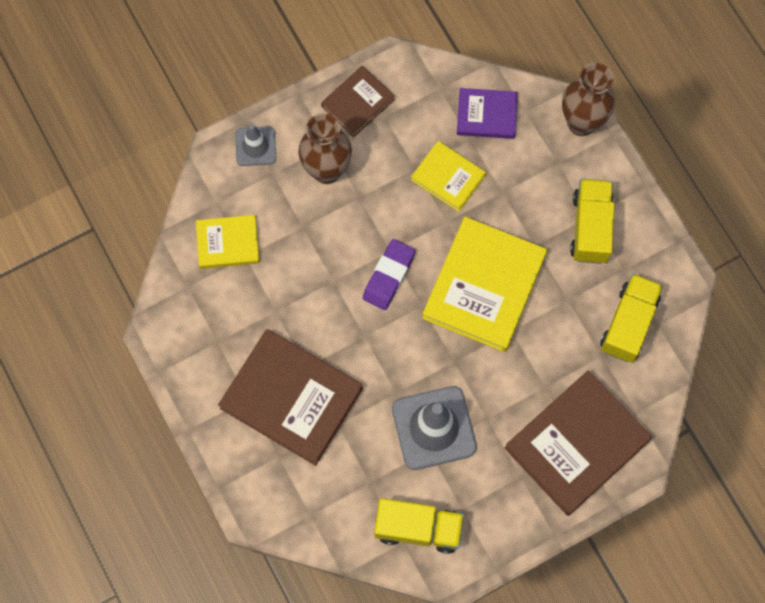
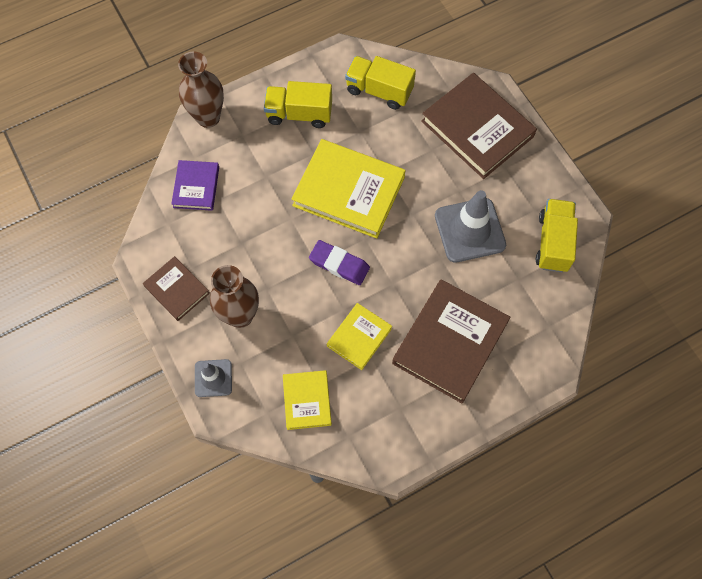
camera: 90 degrees left, 5 degrees down
yellow book [411,141,486,212] -> yellow book moved to [327,303,392,370]

